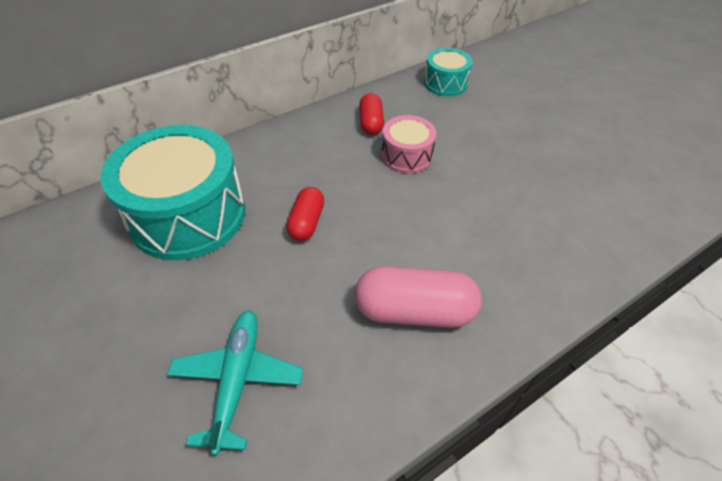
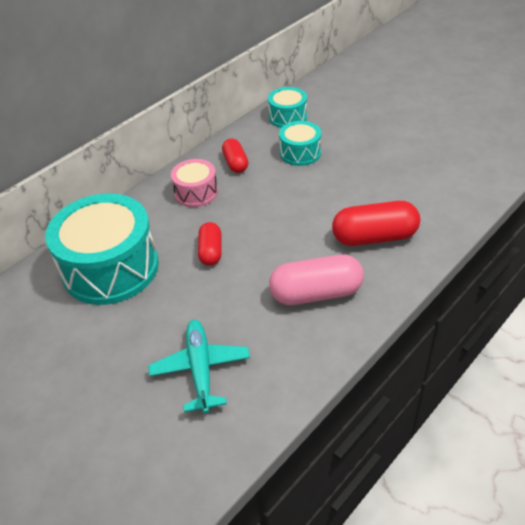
camera: 10 degrees left, 5 degrees down
pink drum [381,115,436,174] -> pink drum moved to [171,159,218,207]
none -> turquoise drum [279,121,321,166]
none -> red capsule [332,201,420,246]

